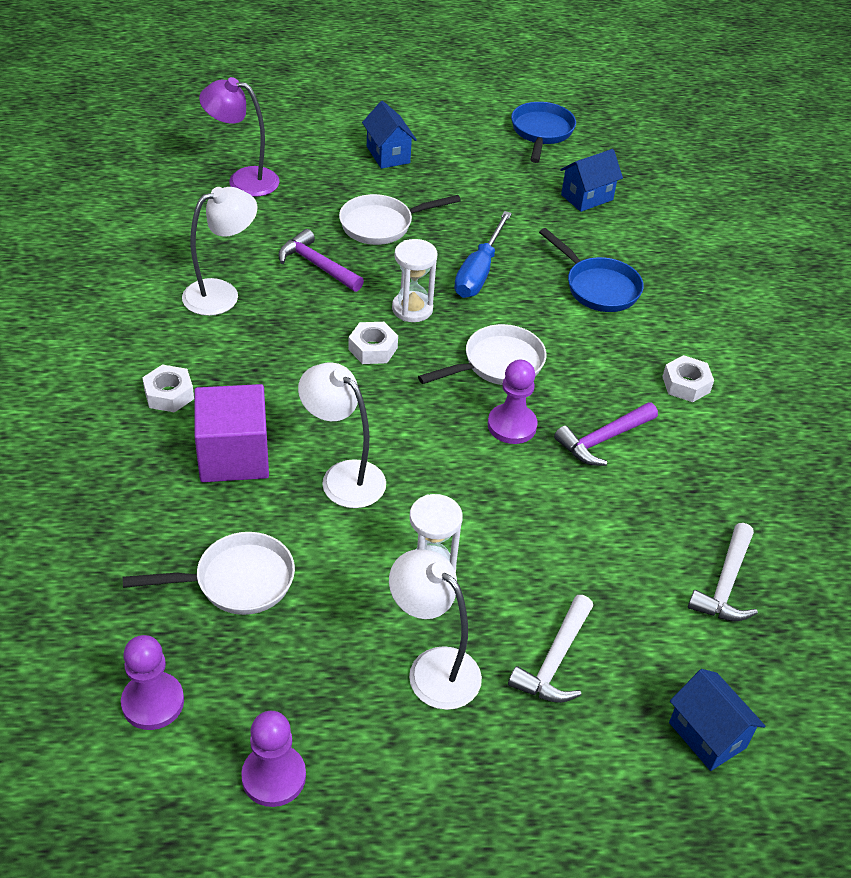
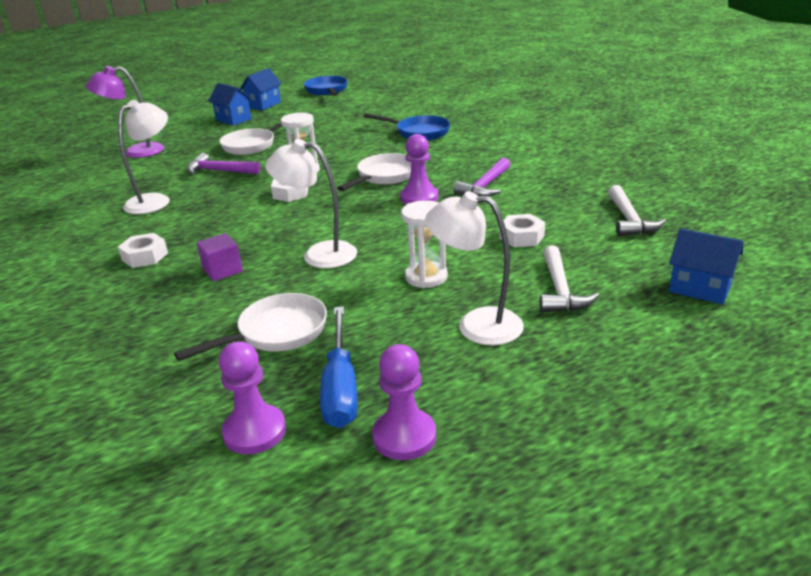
camera: 20 degrees left, 15 degrees down
purple cube [194,384,269,482] -> purple cube [197,233,243,281], size x0.54
blue screwdriver [454,211,512,298] -> blue screwdriver moved to [320,307,358,428]
blue house [560,149,623,212] -> blue house moved to [240,68,282,110]
white nut [662,355,714,402] -> white nut moved to [499,214,545,247]

